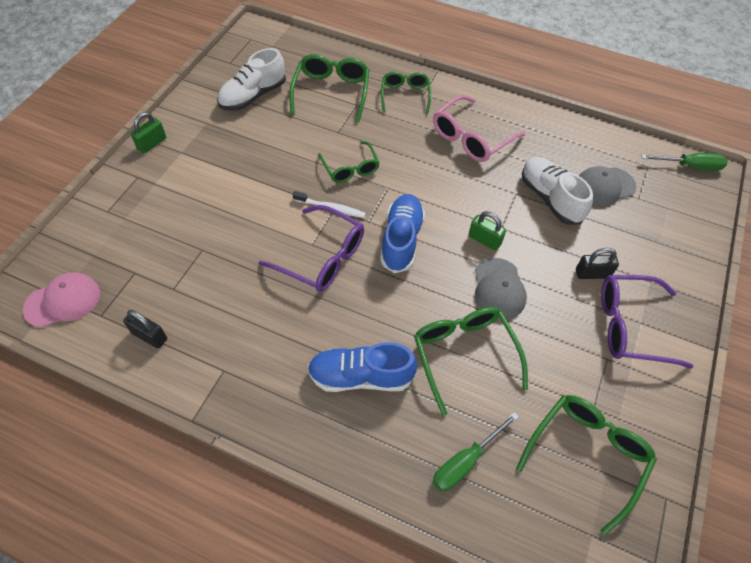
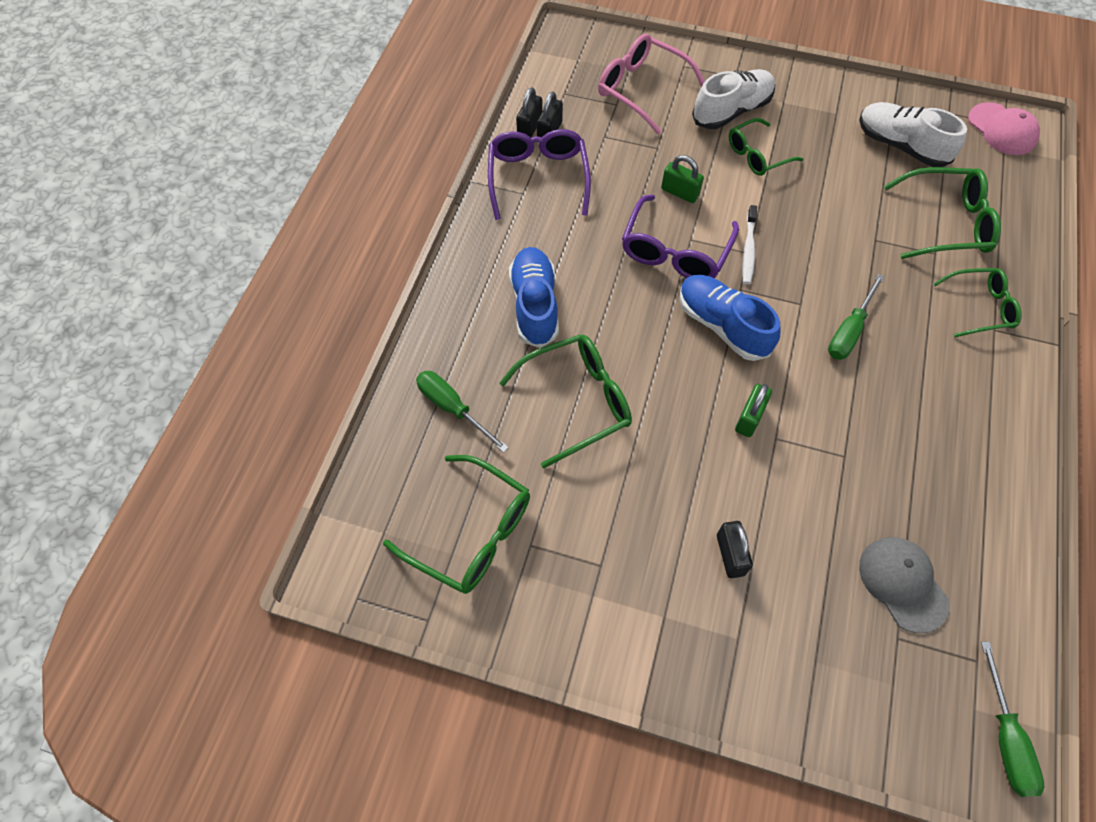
camera: 85 degrees right, 5 degrees up
pink cap [23,272,100,328] -> pink cap moved to [968,102,1040,155]
green padlock [131,112,166,153] -> green padlock moved to [661,155,704,203]
green glasses [318,141,380,183] -> green glasses moved to [729,118,804,176]
blue shoe [380,194,425,273] -> blue shoe turned 135 degrees counterclockwise [679,275,781,361]
pink glasses [433,95,526,162] -> pink glasses moved to [598,34,705,134]
grey cap [475,258,527,319] -> none
white shoe [522,157,593,225] -> white shoe moved to [692,69,775,129]
purple glasses [601,275,694,369] -> purple glasses moved to [488,129,591,220]
none -> black padlock [516,87,542,138]
none -> green screwdriver [828,274,884,360]

